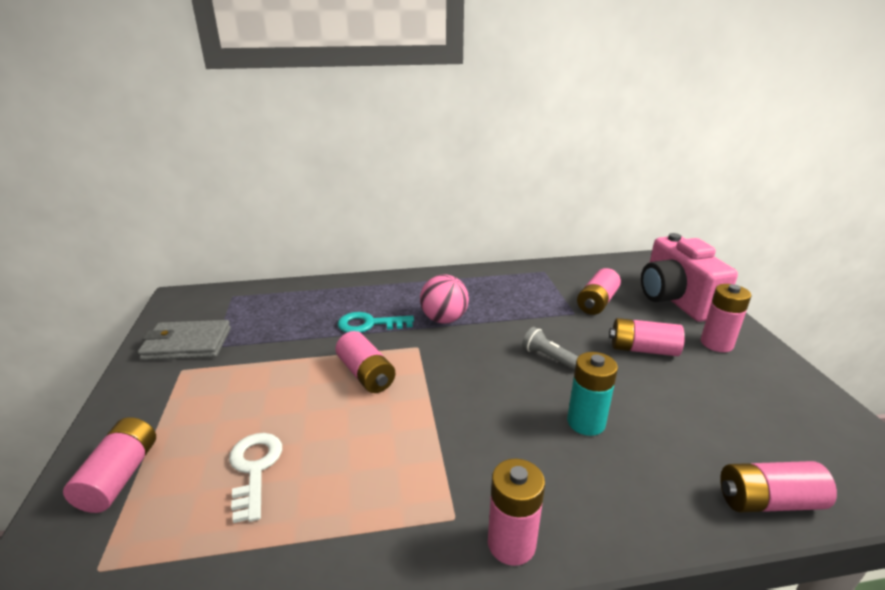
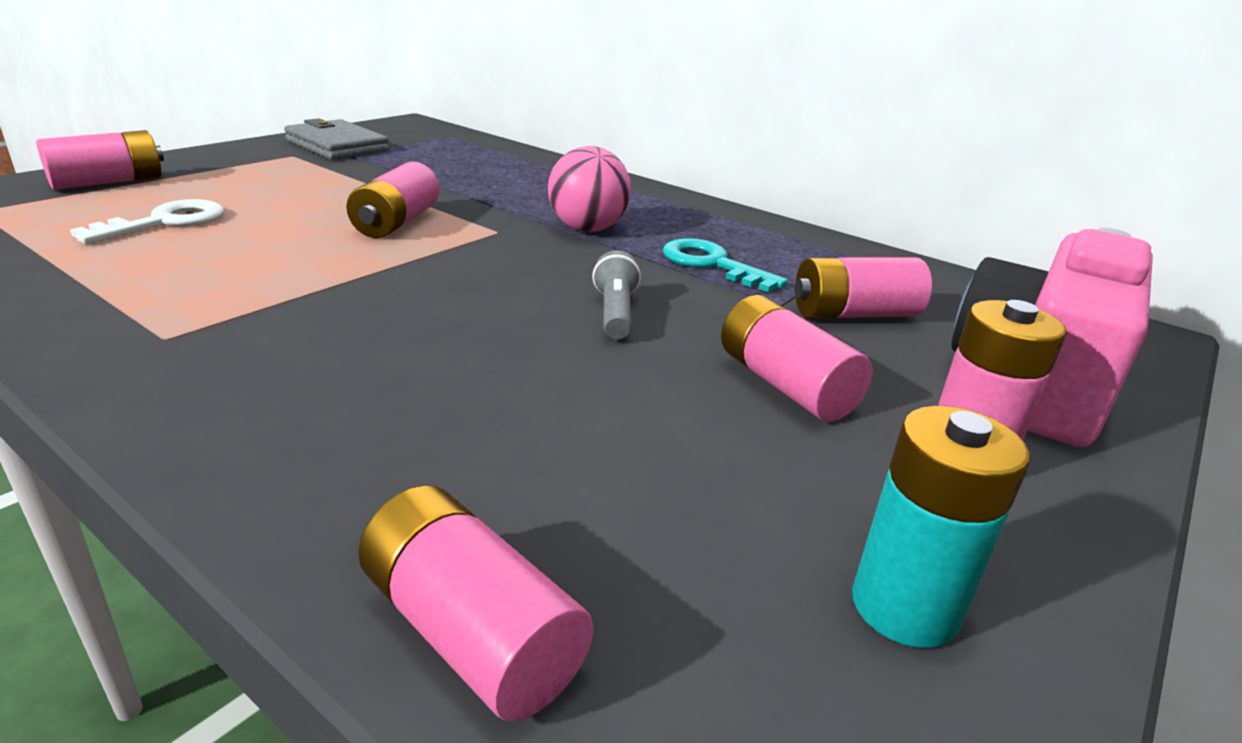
camera: 45 degrees right, 0 degrees up
turquoise key [338,312,414,333] -> turquoise key moved to [663,238,788,292]
pink battery [488,459,545,566] -> none
turquoise battery [567,352,618,436] -> turquoise battery moved to [852,405,1030,648]

